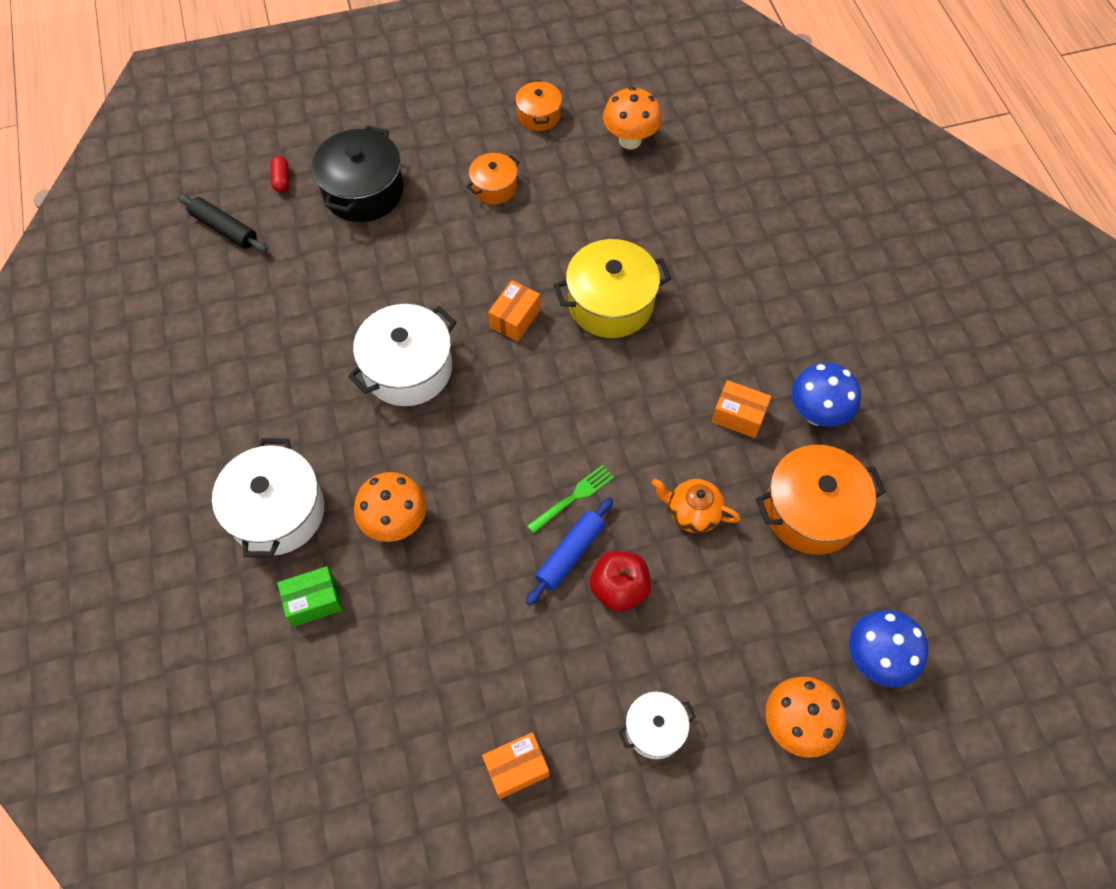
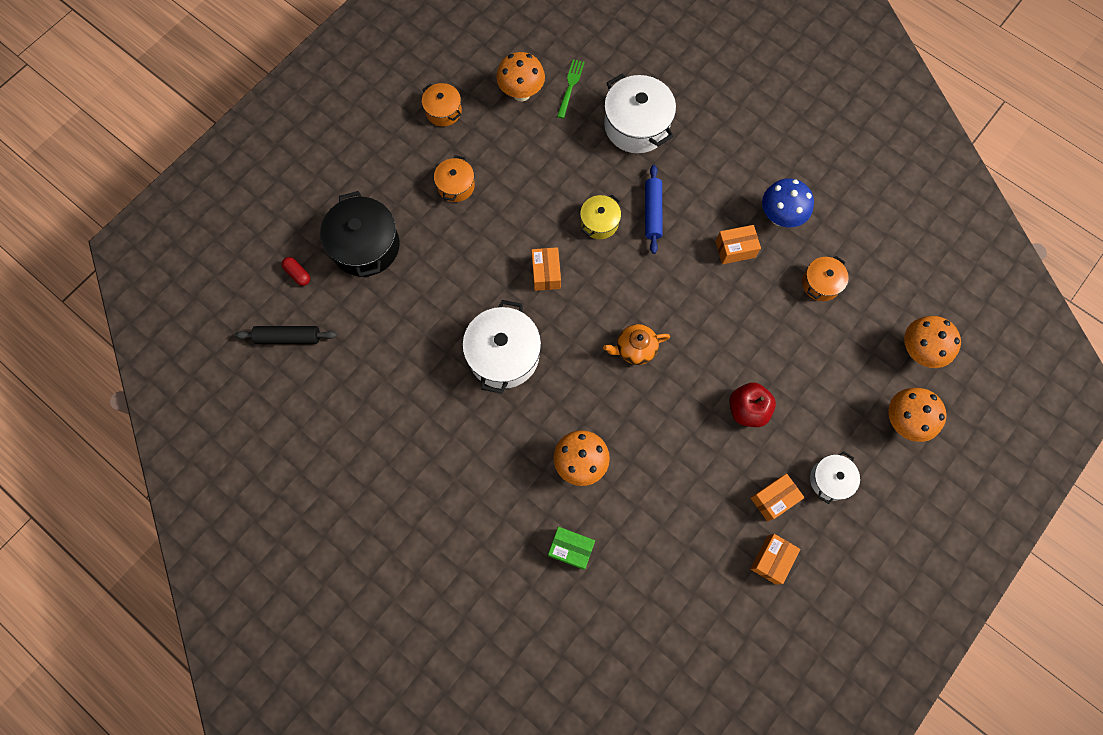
camera: 35 degrees left, 10 degrees up
white pot [212,438,324,557] -> white pot moved to [604,74,676,153]
green box [278,566,343,627] -> green box turned 75 degrees clockwise [548,527,595,570]
blue rolling pin [526,497,613,605] -> blue rolling pin moved to [645,165,662,254]
green fork [527,465,614,533] -> green fork moved to [557,59,585,119]
yellow pot [554,239,671,338] -> yellow pot [580,195,621,239], size x0.56
orange teapot [652,479,741,533] -> orange teapot moved to [603,324,670,365]
orange pot [756,445,886,555] -> orange pot [802,256,849,301], size x0.56
blue mushroom [849,610,929,687] -> orange mushroom [904,316,961,368]
none -> orange box [750,474,805,521]

